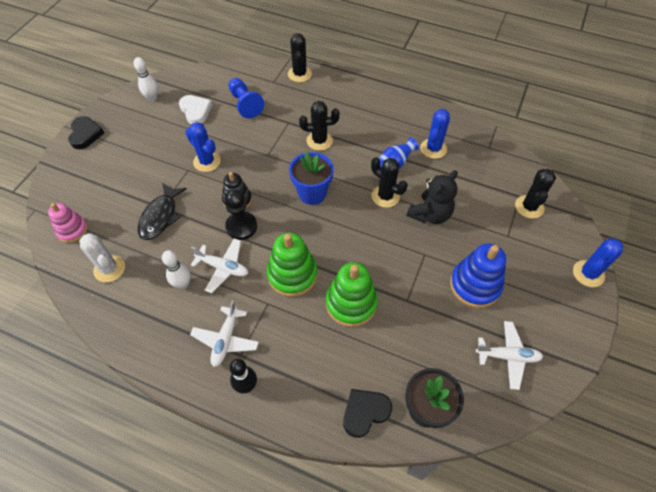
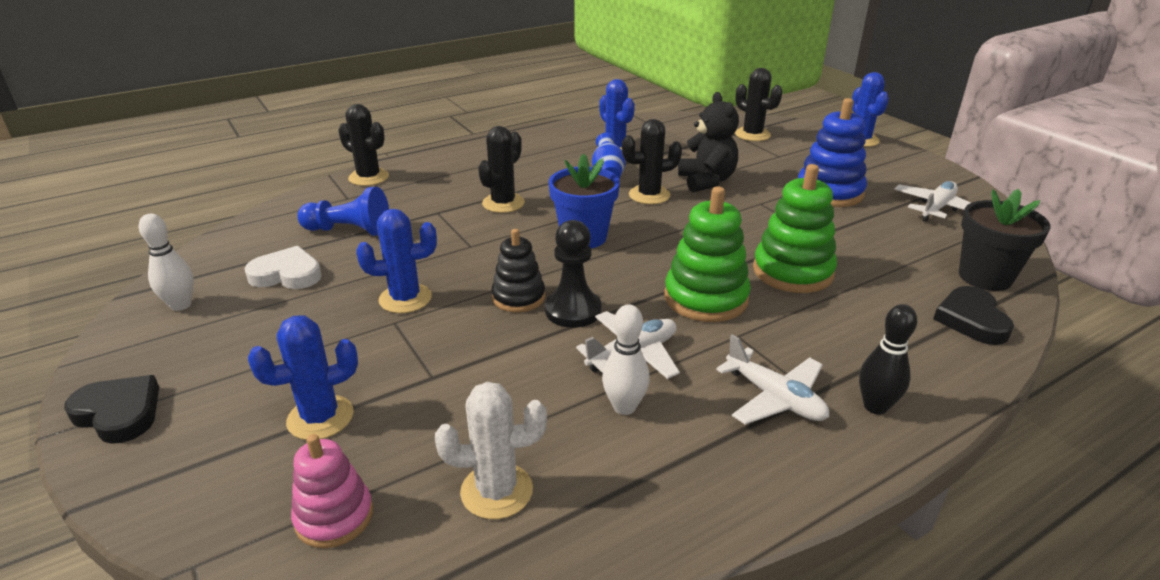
camera: 55 degrees left, 25 degrees down
black fish [138,183,186,240] -> none
none -> blue cactus [248,315,358,440]

